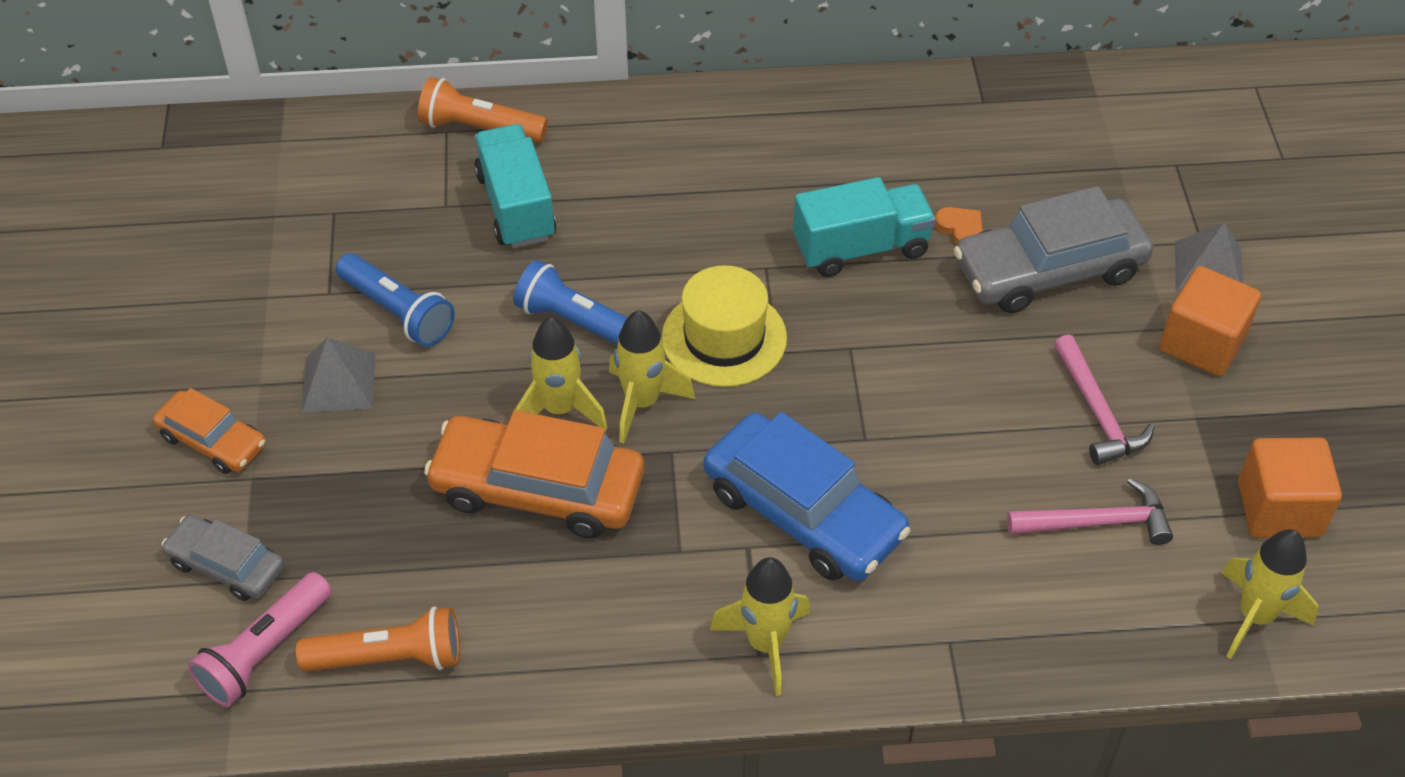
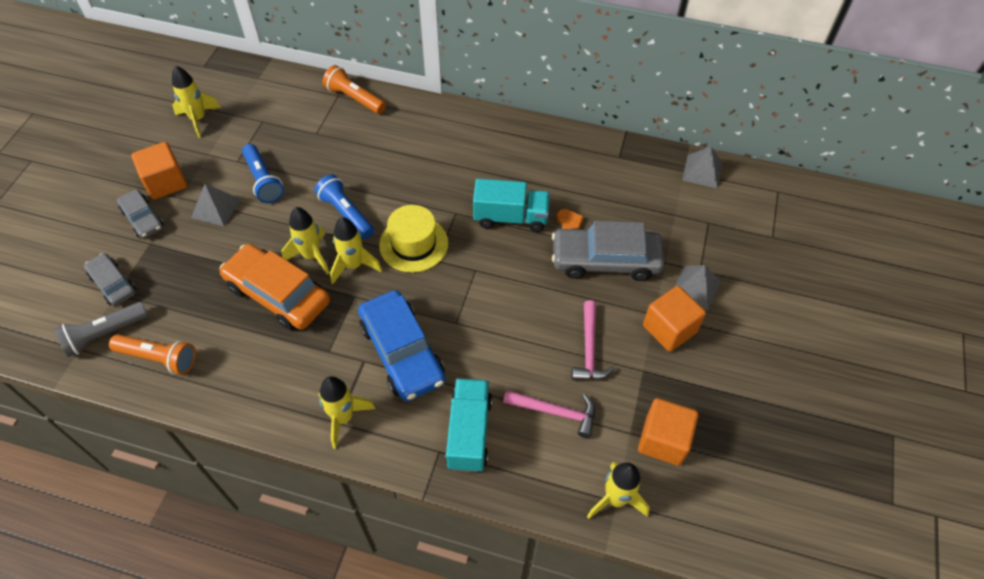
camera: 20 degrees right, 5 degrees up
orange car [153,388,266,474] -> grey car [117,189,164,239]
pink flashlight [188,572,332,707] -> grey flashlight [54,302,149,357]
turquoise truck [474,124,556,248] -> turquoise truck moved to [445,378,492,472]
none -> orange cube [131,142,187,200]
none -> yellow rocket [172,66,221,138]
none -> grey pyramid [682,146,722,188]

